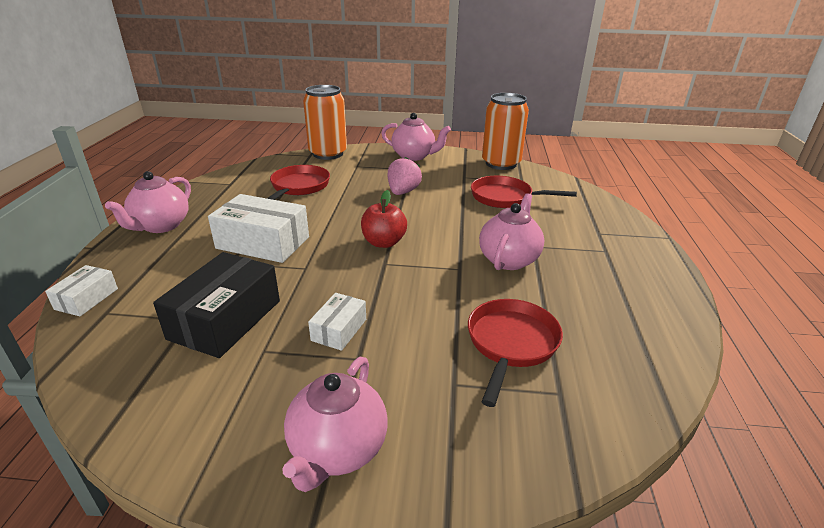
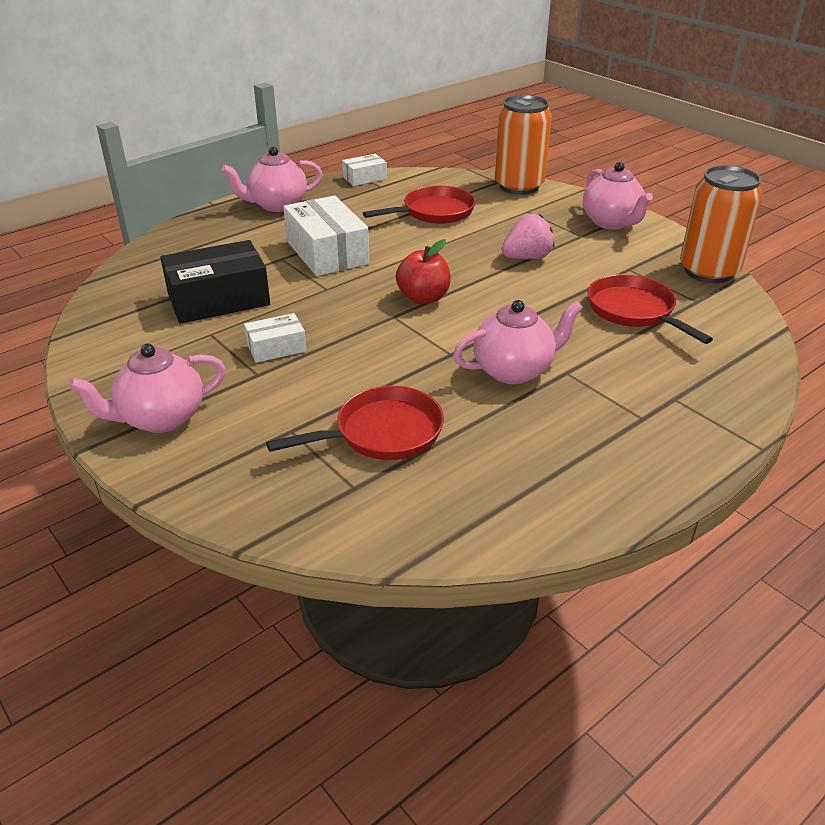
camera: 45 degrees right, 5 degrees up
white box [45,265,118,316] -> white box moved to [342,154,387,186]

